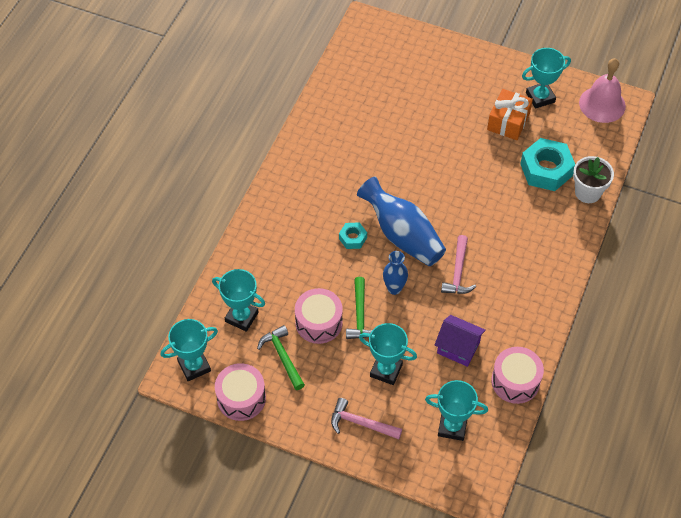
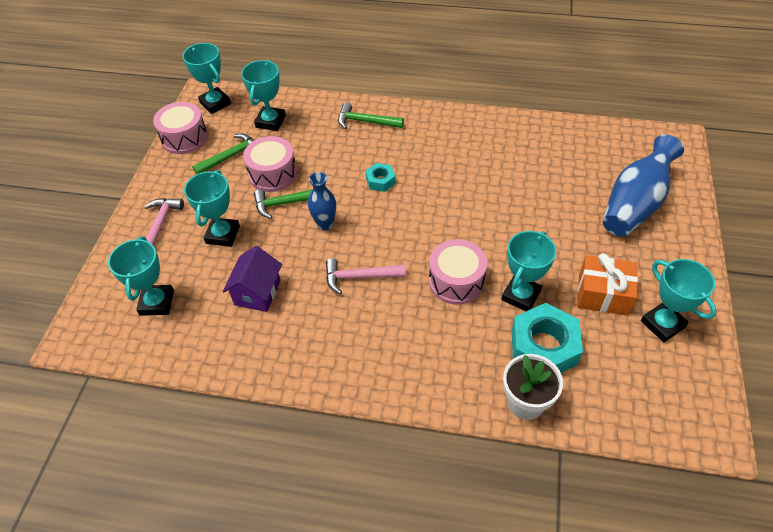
camera: 80 degrees right, 5 degrees down
blue vase [357,177,446,266] -> blue vase moved to [603,134,684,236]
pink drum [491,347,544,404] -> pink drum moved to [429,239,487,305]
pink bell [579,58,626,123] -> none
none -> green hammer [338,102,404,129]
none -> turquoise trophy [501,231,556,311]

